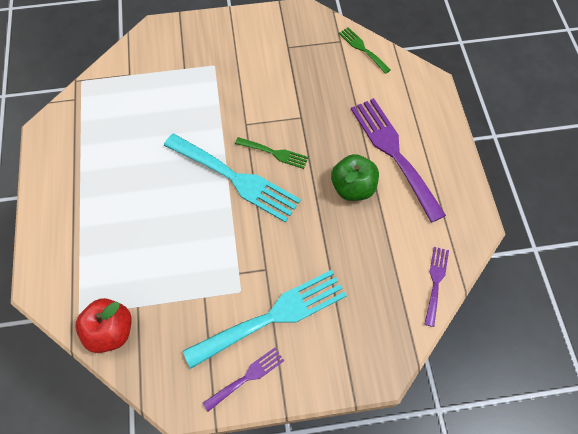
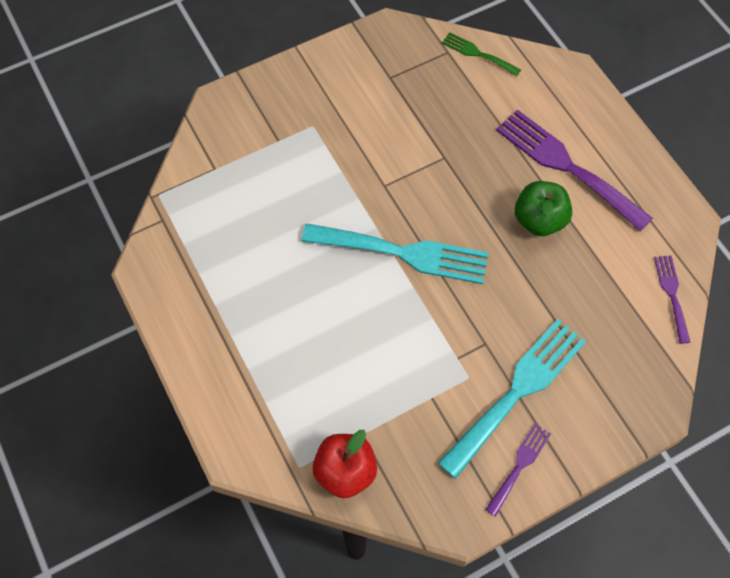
camera: 20 degrees left, 0 degrees up
green fork [235,137,308,169] -> none

